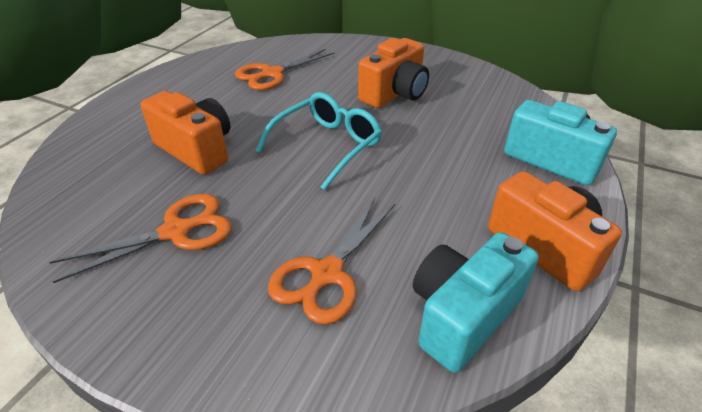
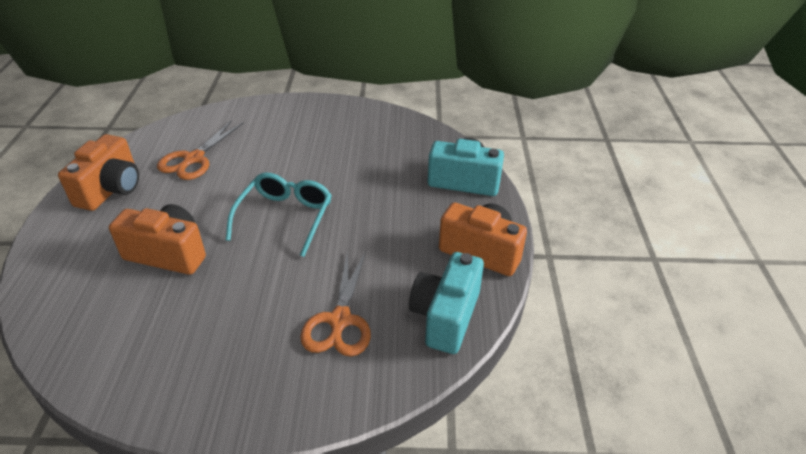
camera: 25 degrees left, 0 degrees up
orange scissors [49,194,232,283] -> none
orange camera [358,38,429,108] -> orange camera moved to [58,134,139,211]

